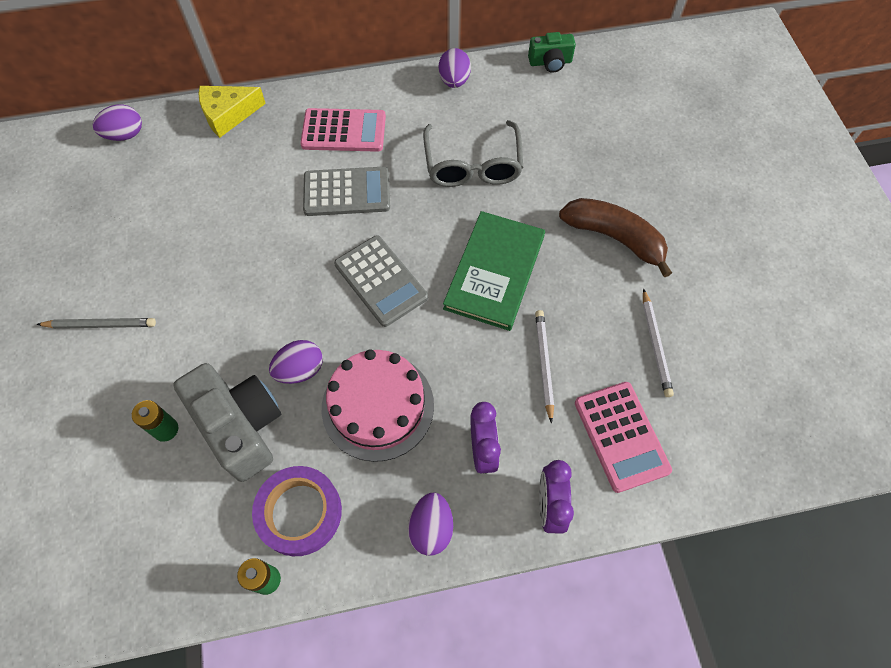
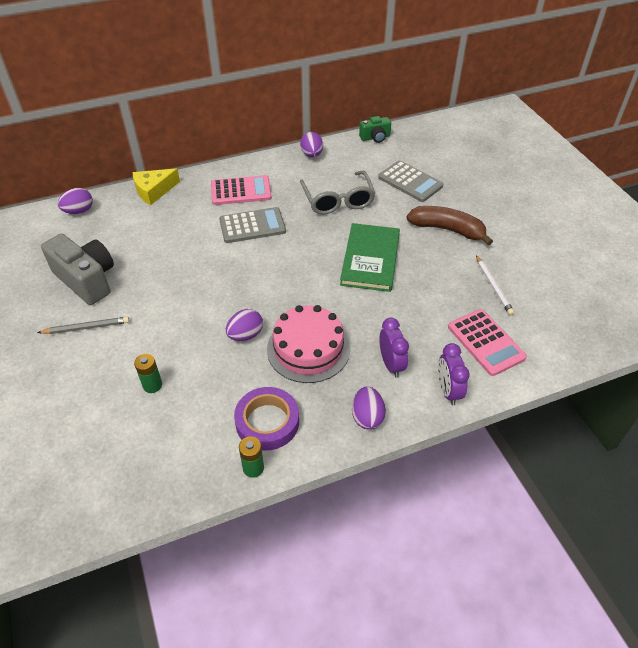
camera: 10 degrees left, 15 degrees down
grey camera [173,363,281,482] -> grey camera moved to [41,234,114,305]
grey calculator [334,235,428,327] -> grey calculator moved to [378,160,443,202]
white pencil [535,310,554,424] -> none

